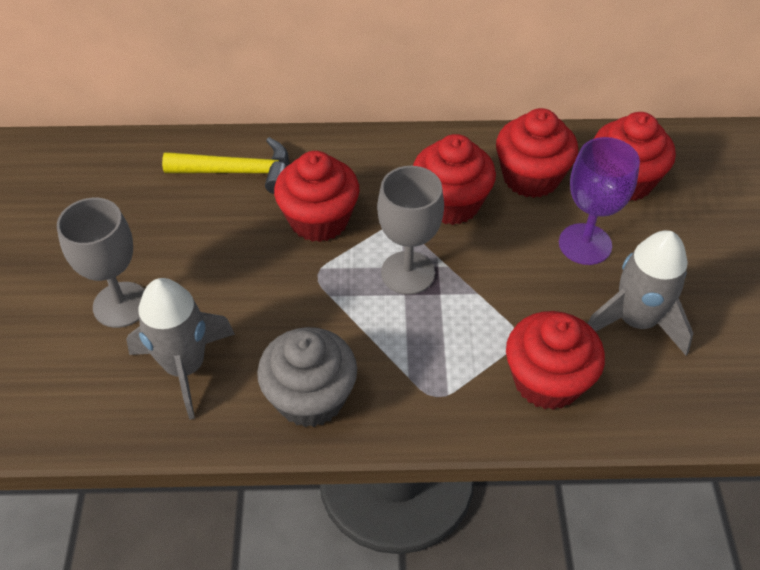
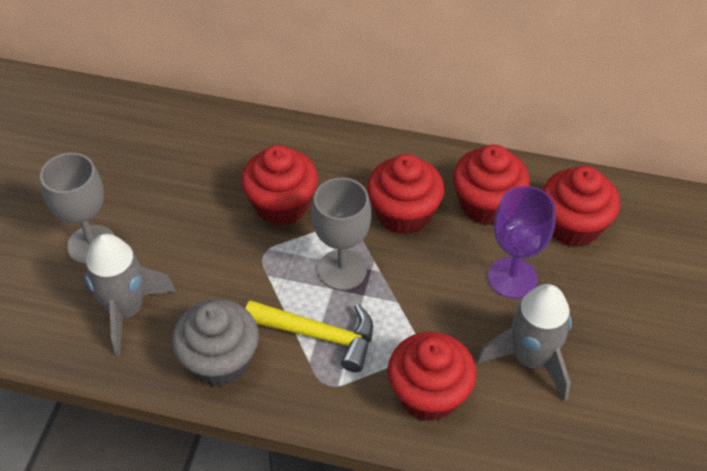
camera: 15 degrees right, 0 degrees up
yellow hammer [162,137,289,194] -> yellow hammer moved to [245,300,373,373]

